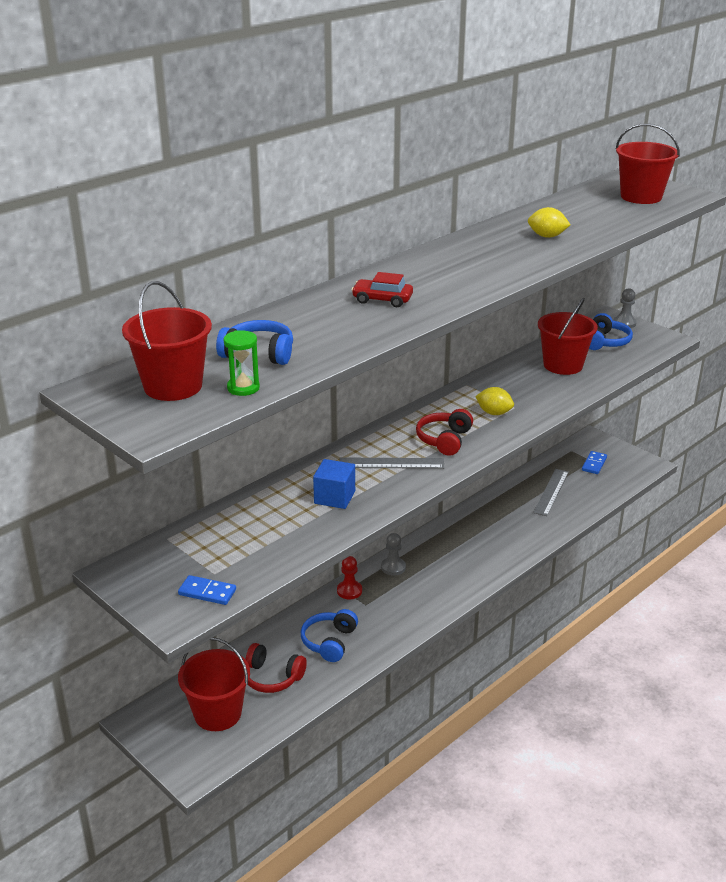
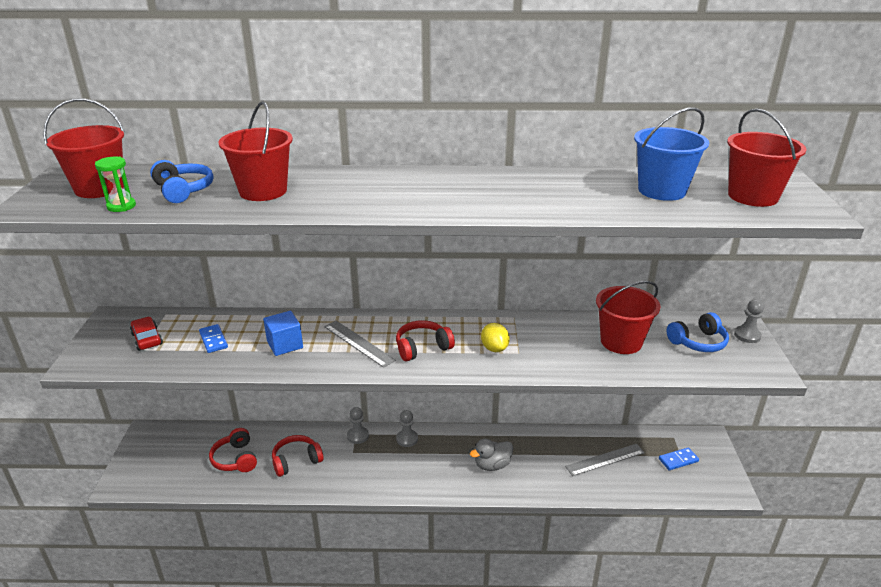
camera: 45 degrees right, 0 degrees up
blue domino [178,575,236,605] -> blue domino moved to [199,324,228,353]
red bucket [178,638,250,731] -> red bucket moved to [218,101,293,201]
blue headphones [301,609,358,662] -> red headphones [272,435,324,477]
red pawn [337,556,362,599] -> grey pawn [347,407,369,444]
red car [351,272,413,307] -> red car moved to [130,317,163,351]
yellow lemon [528,207,571,238] -> none
none -> grey duck [470,439,513,471]
none -> blue bucket [634,107,709,201]

